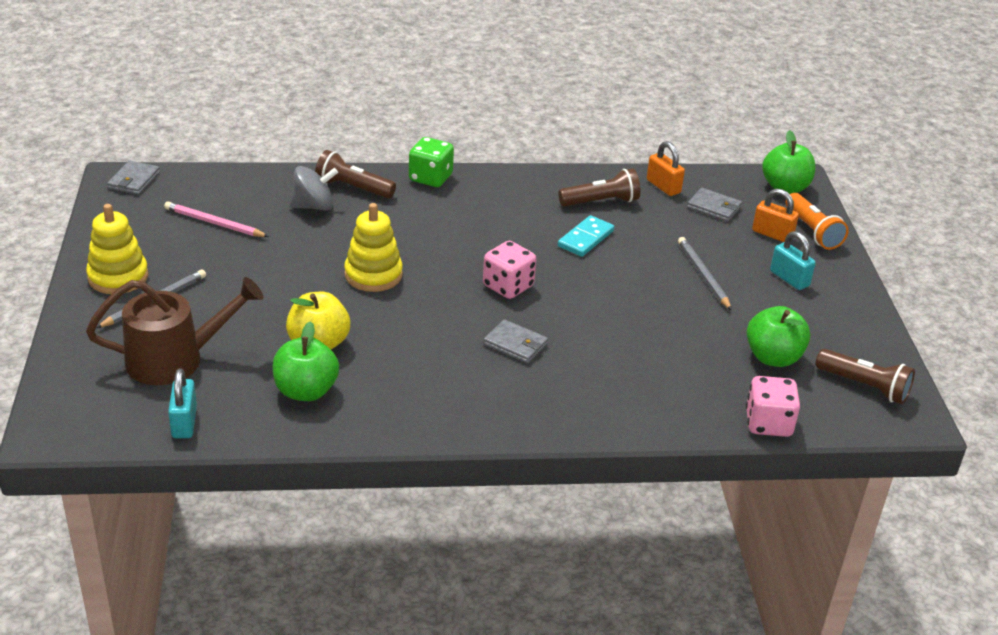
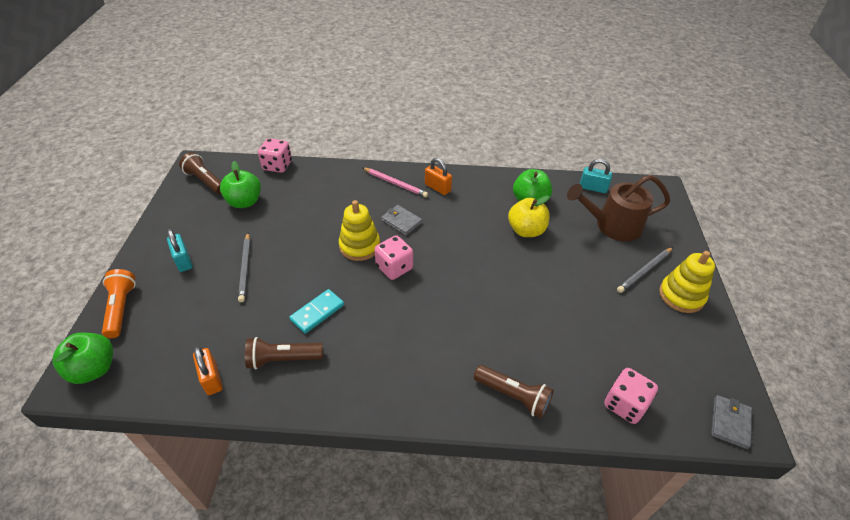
camera: 170 degrees left, 10 degrees up
pink pencil [164,202,269,237] -> pink pencil moved to [362,167,428,197]
turquoise padlock [168,368,197,438] -> turquoise padlock turned 75 degrees counterclockwise [580,159,612,193]
grey spinning top [289,166,338,210] -> none
yellow stacking toy [344,203,403,292] -> yellow stacking toy moved to [339,200,380,261]
green dice [409,137,454,187] -> none
grey wallet [687,188,742,222] -> none
orange padlock [752,189,799,242] -> orange padlock moved to [425,158,452,195]
none -> pink dice [604,368,658,424]

